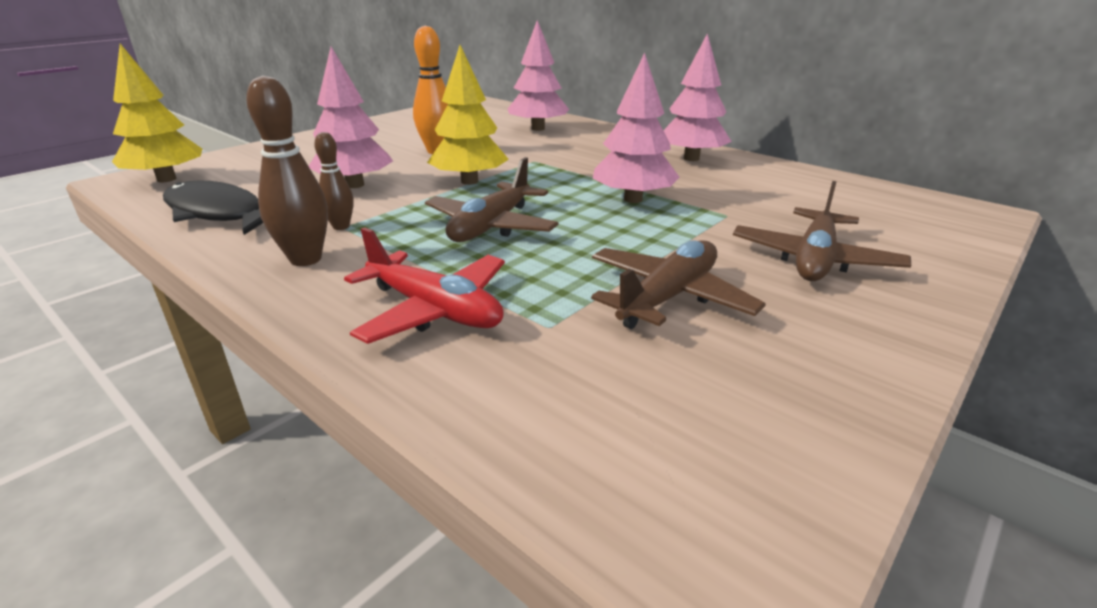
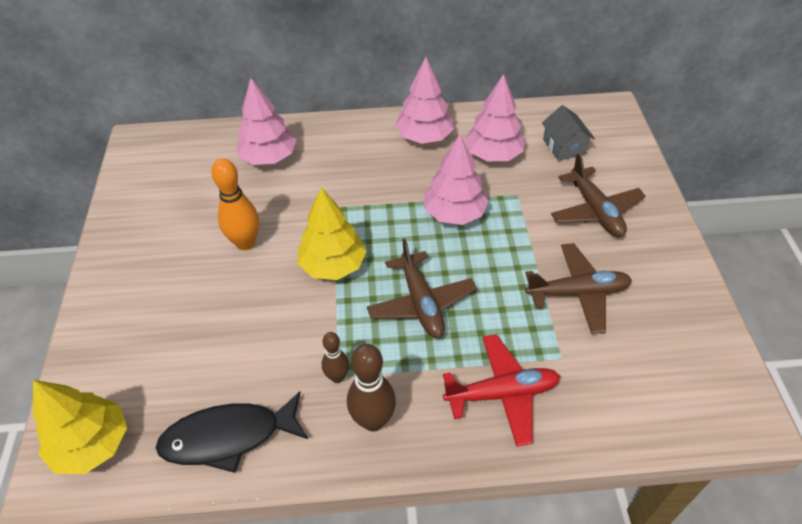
camera: 45 degrees left, 20 degrees up
pink tree [309,47,393,188] -> pink tree moved to [464,74,525,161]
brown plane [591,240,766,329] -> brown plane turned 90 degrees clockwise [525,243,632,334]
none -> grey house [542,105,595,161]

